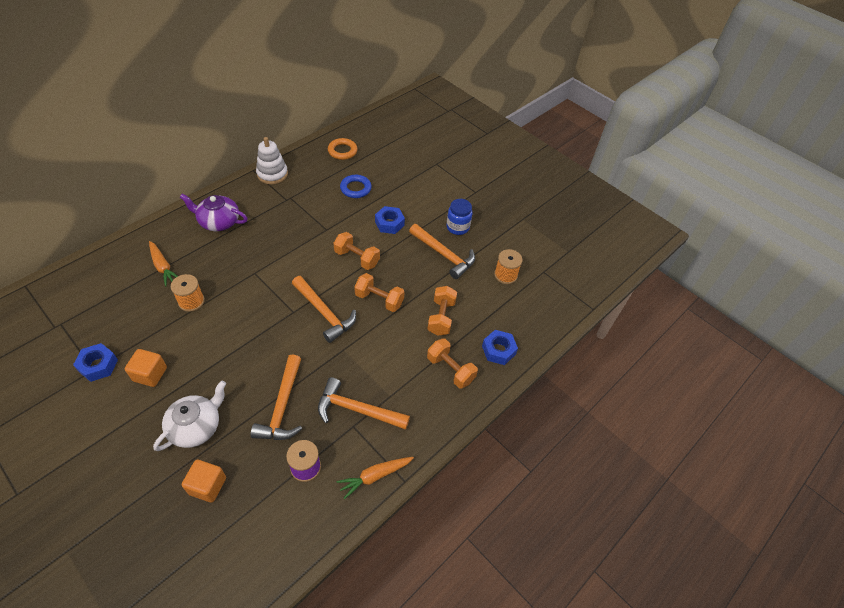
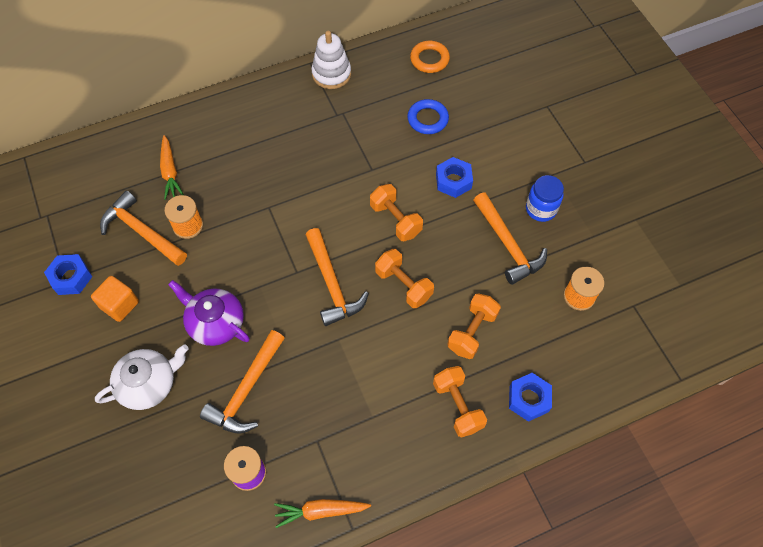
camera: 25 degrees right, 10 degrees up
purple teapot [180,194,248,231] -> purple teapot moved to [168,280,250,346]
orange cube [182,460,226,502] -> none
orange hammer [318,377,410,430] -> orange hammer moved to [100,191,187,266]

